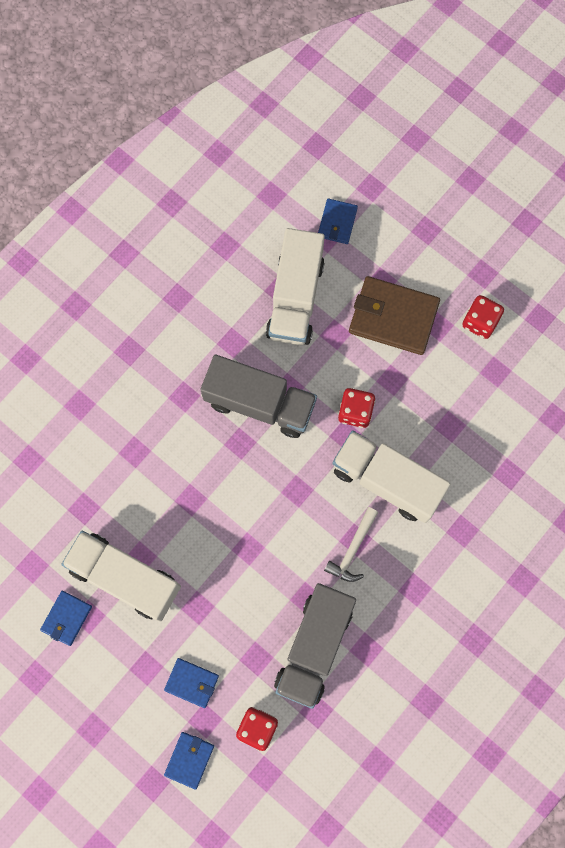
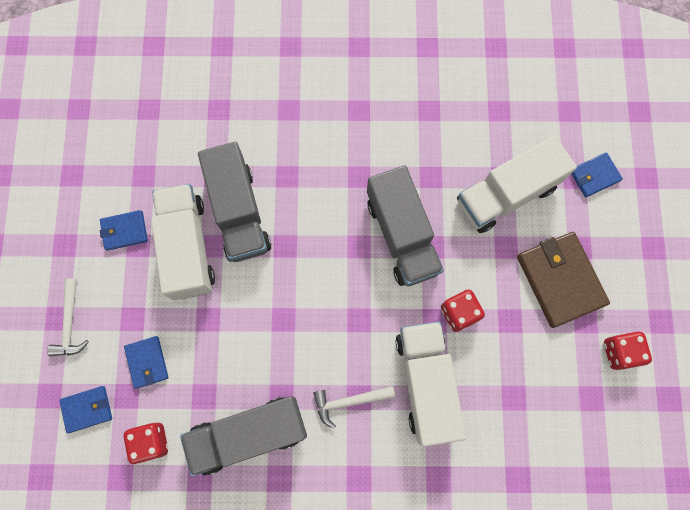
camera: 50 degrees right, 0 degrees up
none -> white hammer [47,278,89,356]
none -> grey truck [198,142,272,262]

